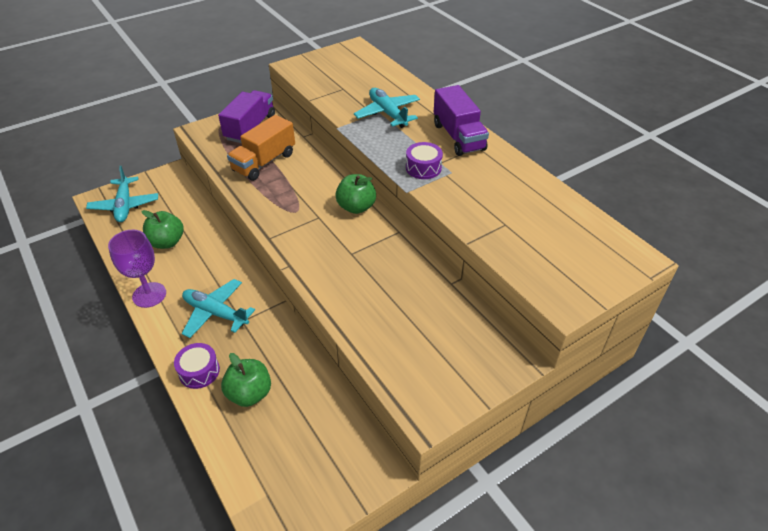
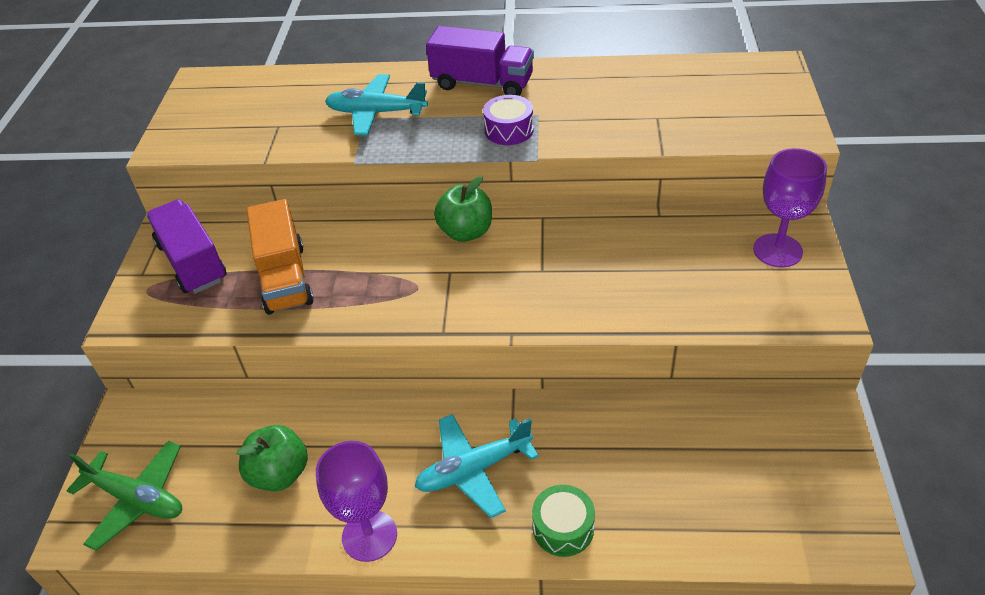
camera: 50 degrees left, 0 degrees up
turquoise plane [86,166,158,222] -> green plane [66,441,182,551]
purple drum [174,343,220,389] -> green drum [532,485,595,557]
green apple [221,353,271,407] -> none
none -> purple goblet [753,148,827,268]

